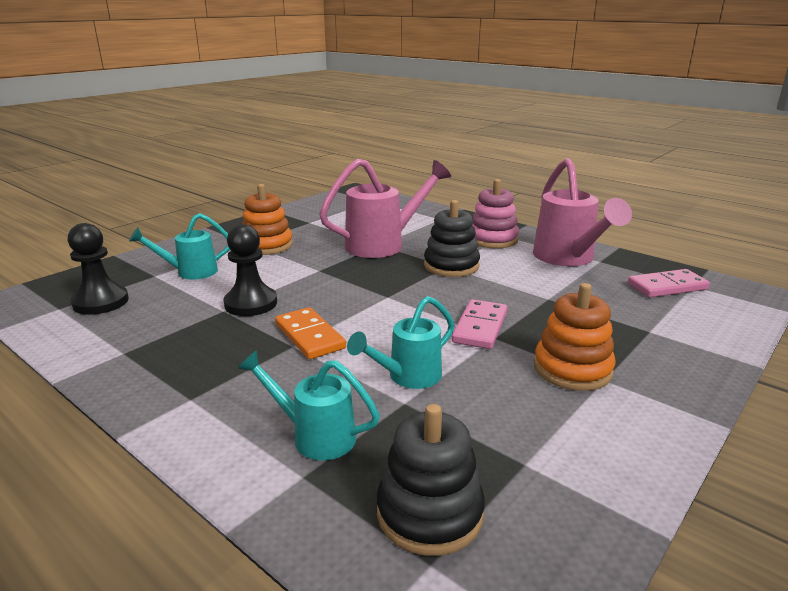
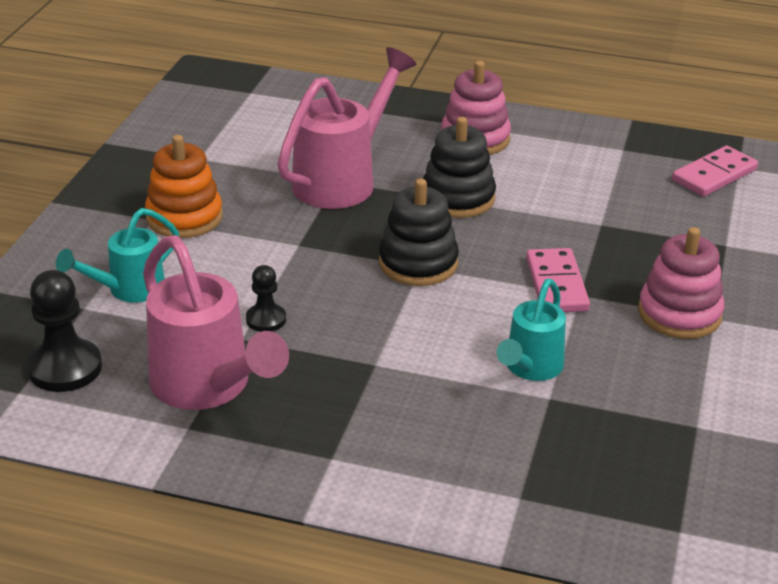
camera: 25 degrees left, 10 degrees up
black pawn [223,224,277,316] -> black pawn [246,265,286,332], size x0.58
turquoise watering can [237,350,380,460] -> none
orange domino [275,307,346,359] -> none
black stacking toy [377,404,485,556] -> black stacking toy moved to [379,179,459,286]
pink watering can [533,158,632,266] -> pink watering can moved to [143,235,289,410]
orange stacking toy [534,283,616,391] -> pink stacking toy [638,227,724,339]

